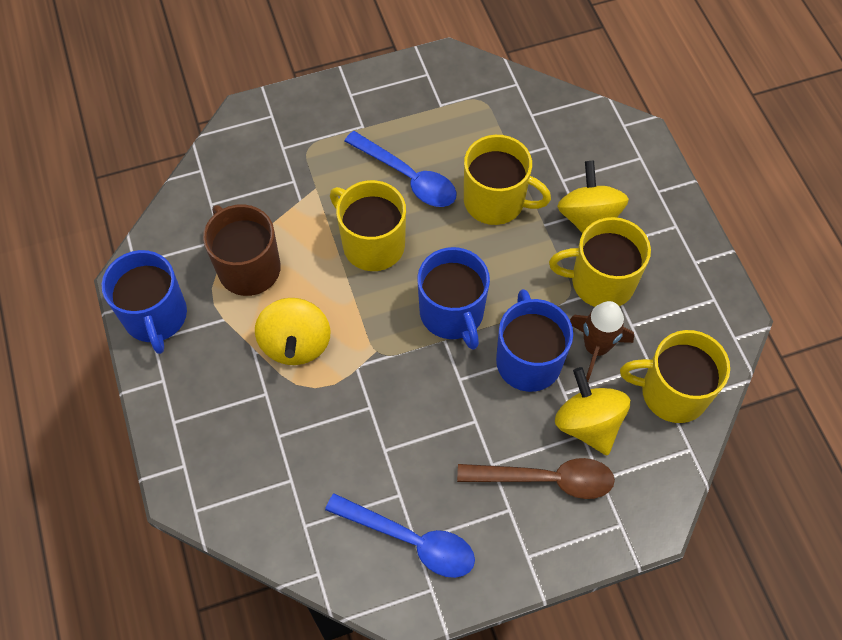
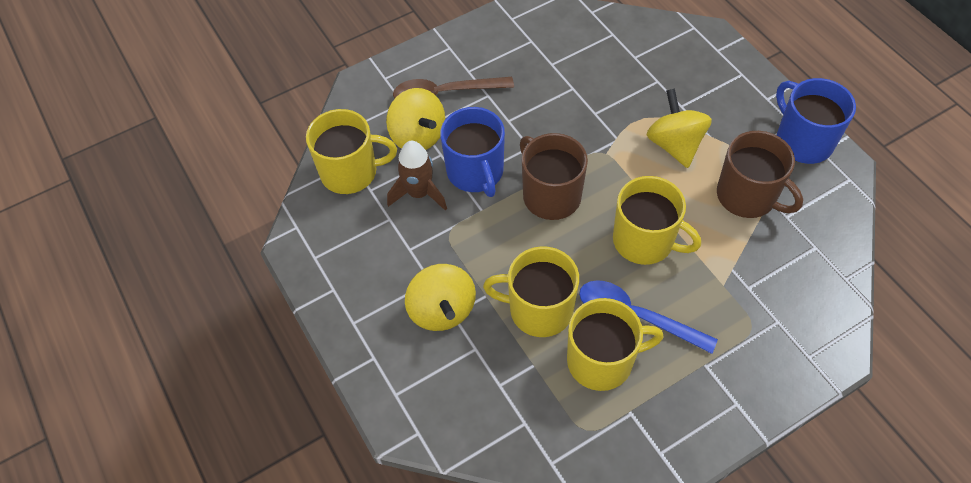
camera: 170 degrees right, 5 degrees down
blue spoon [325,493,475,578] -> none
blue mug [417,247,490,350] -> brown mug [520,133,588,220]
yellow mug [549,217,651,307] -> yellow mug moved to [567,298,664,391]

